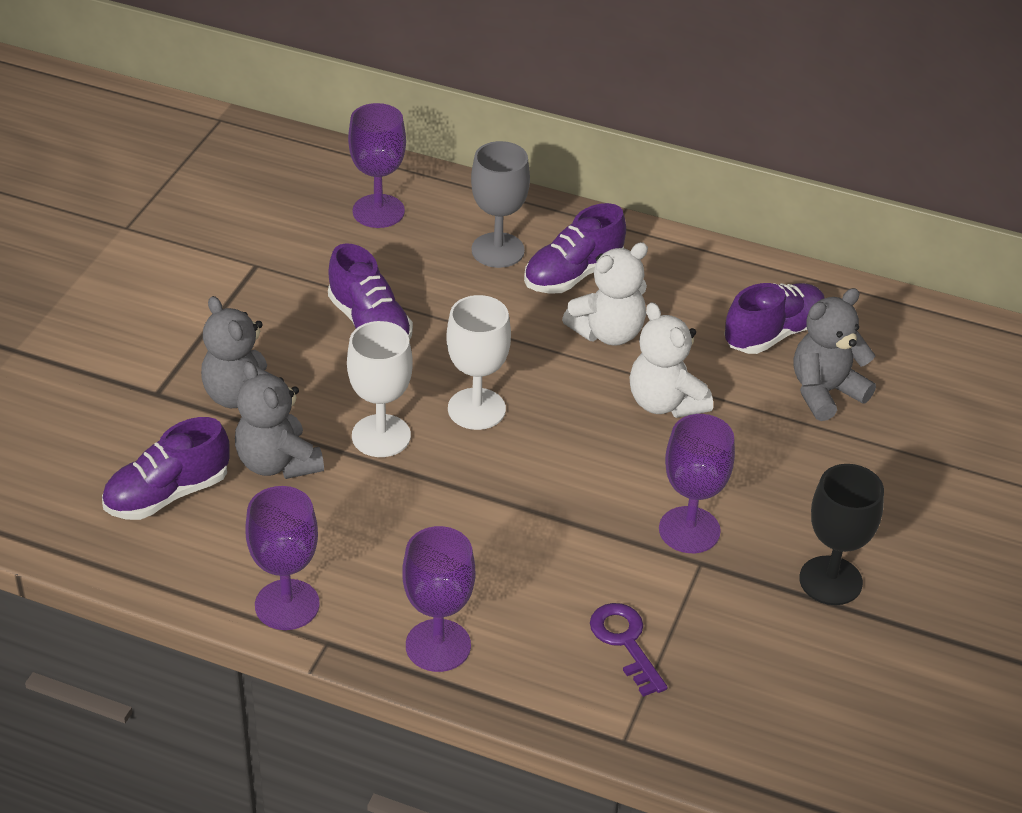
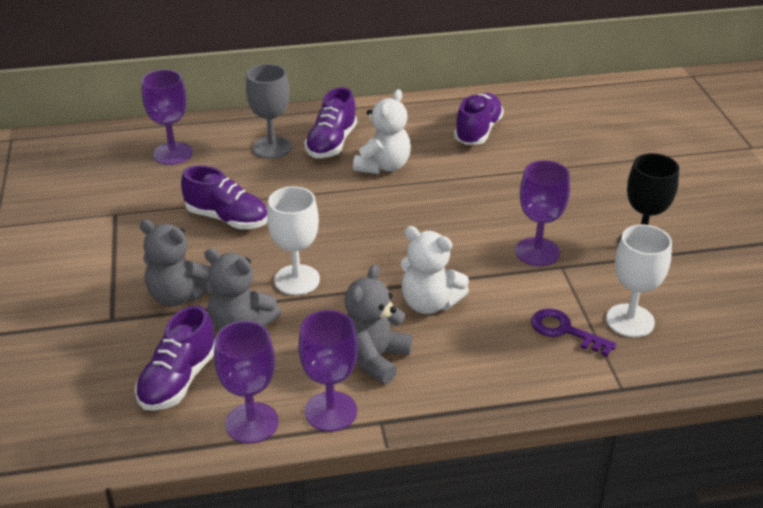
camera: 30 degrees left, 5 degrees down
purple goblet [402,526,475,672] -> purple goblet moved to [214,321,279,444]
white goblet [446,295,511,430] -> white goblet moved to [606,225,672,337]
white teddy bear [629,302,713,418] -> white teddy bear moved to [401,226,469,314]
grey teddy bear [794,288,876,421] -> grey teddy bear moved to [345,265,413,384]

